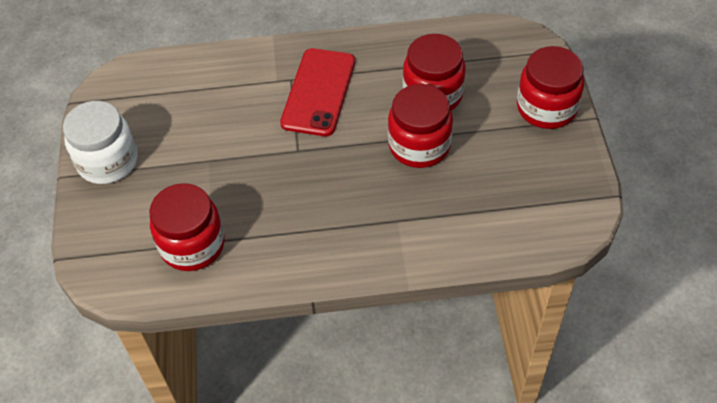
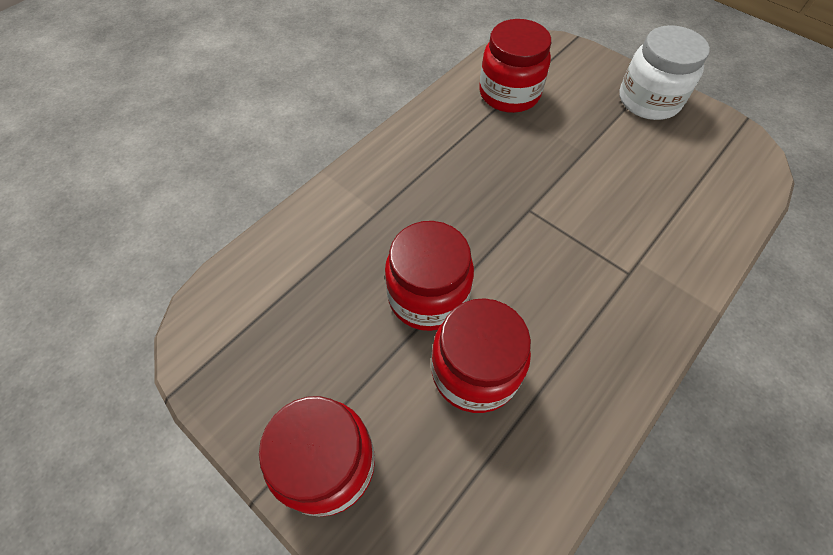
camera: 135 degrees right, 5 degrees up
red phone [280,48,355,136] -> none

